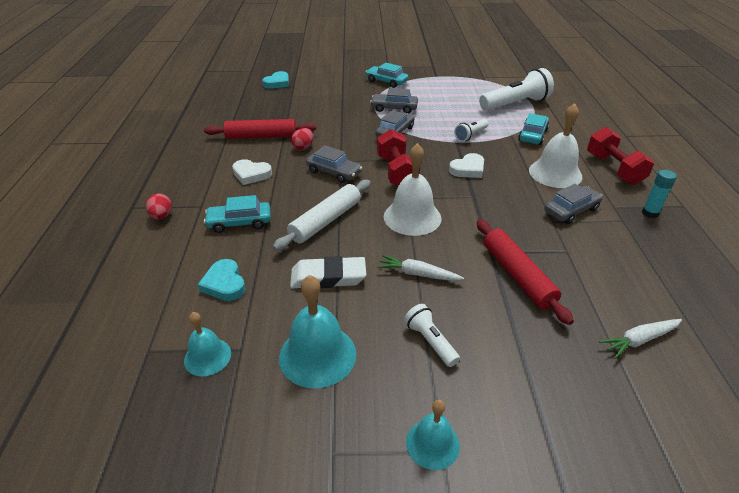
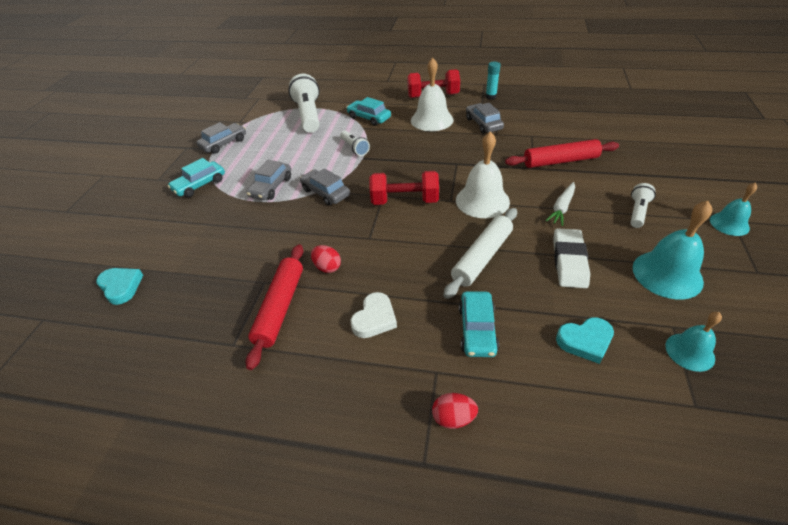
camera: 75 degrees left, 5 degrees up
white rolling pin [273,180,370,251] -> white rolling pin turned 75 degrees clockwise [443,208,517,299]
grey car [306,145,362,183] -> grey car moved to [196,122,246,154]
white flashlight [404,304,460,367] -> white flashlight turned 135 degrees clockwise [630,183,656,228]
white heart [449,153,484,178] -> none
white carrot [599,319,682,359] -> none

